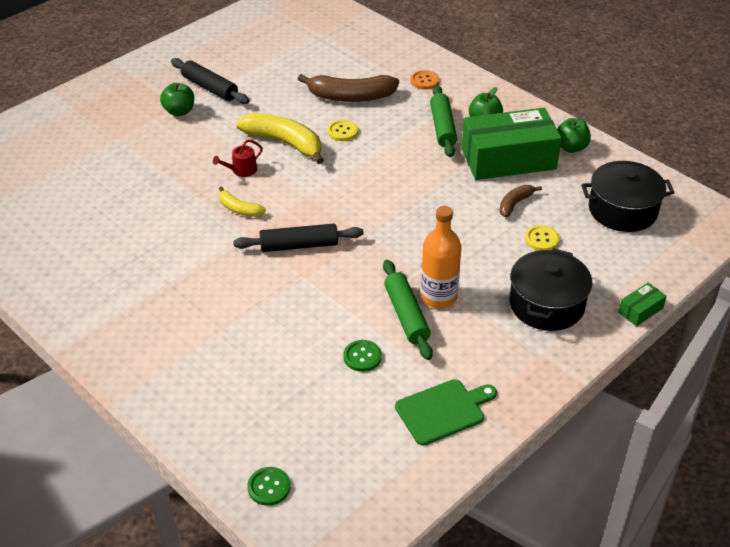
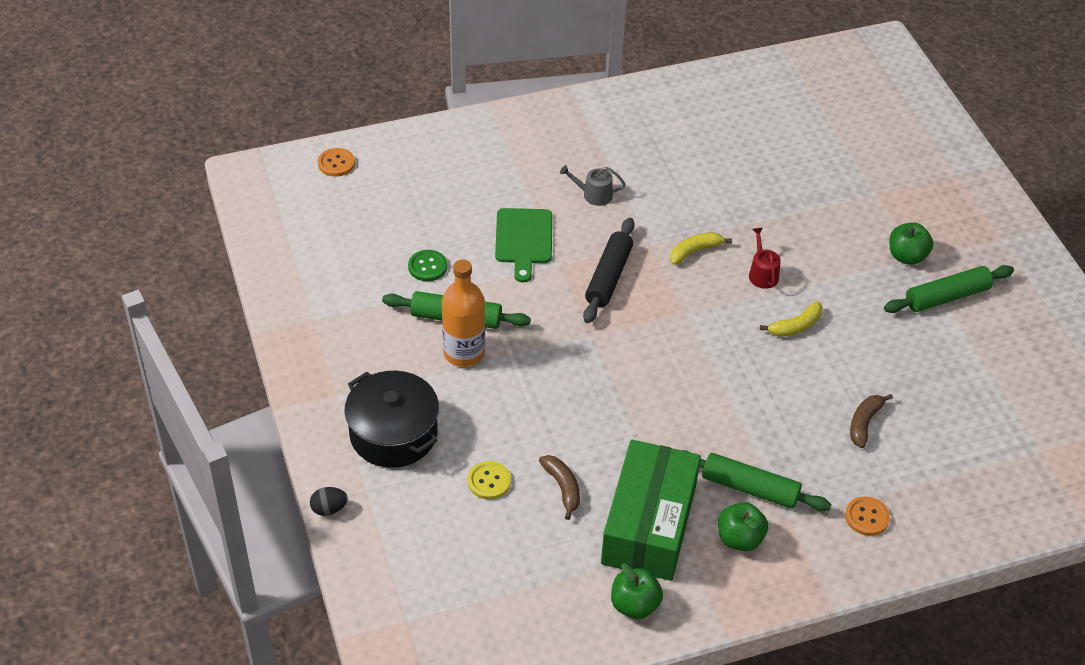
camera: 115 degrees right, 5 degrees up
black rolling pin [171,58,249,104] -> green rolling pin [884,265,1014,313]
yellow banana [236,113,324,164] -> yellow banana [760,301,823,337], size x0.53
green button [247,467,290,506] -> orange button [318,148,355,177]
brown banana [298,74,399,102] -> brown banana [850,394,893,448], size x0.53
yellow button [327,120,358,141] -> none
green cutting board [395,379,497,446] -> green cutting board moved to [495,208,552,283]
black pot [581,161,675,232] -> none
green box [618,283,667,326] -> black egg [310,487,348,516]
none -> grey watering can [560,165,626,206]

